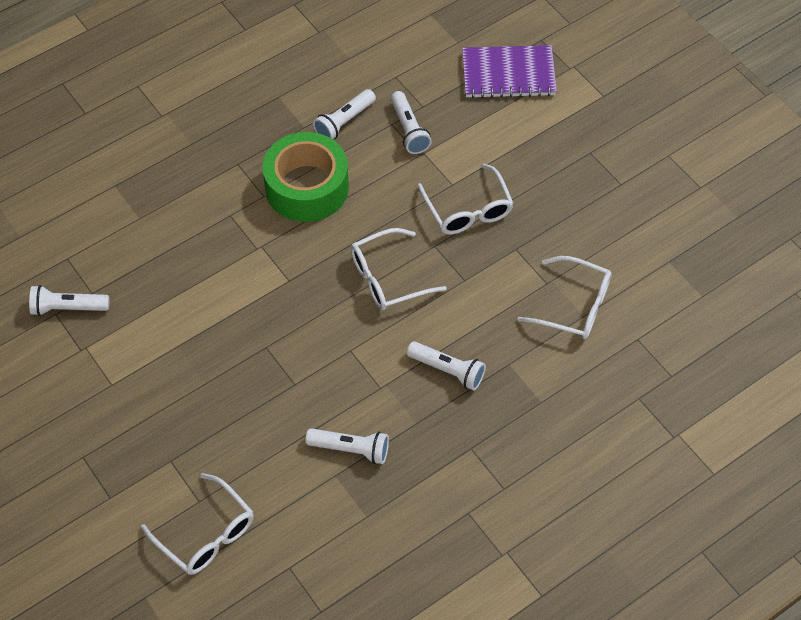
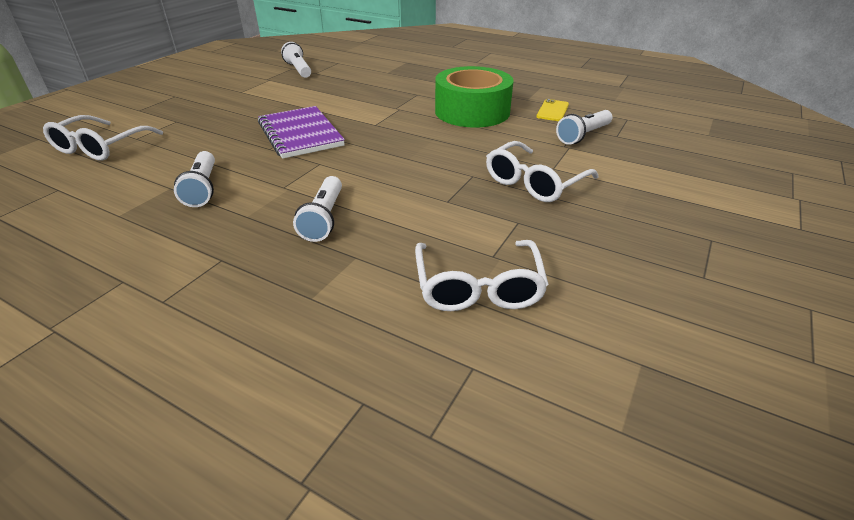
camera: 65 degrees right, 20 degrees down
white flashlight [313,89,376,139] -> yellow phone [537,99,569,121]
white glasses [351,228,447,310] -> none
purple notebook [462,45,557,98] -> purple notebook moved to [258,106,345,159]

